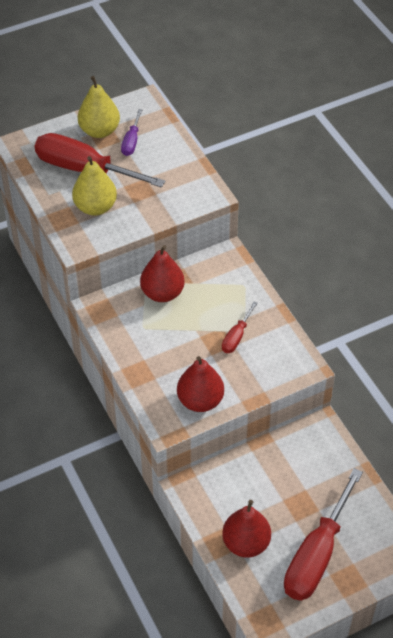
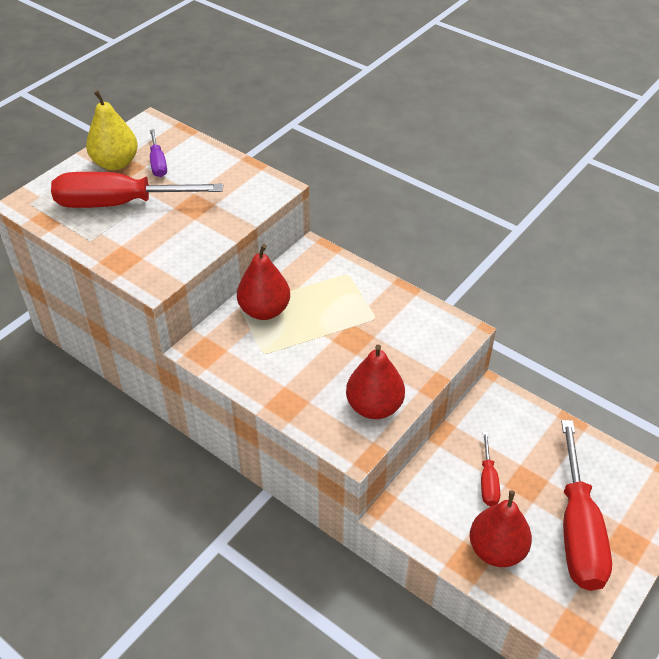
camera: 25 degrees left, 5 degrees down
yellow pear [72,156,117,216] -> none
red screwdriver [222,301,258,353] -> red screwdriver moved to [481,432,500,506]

